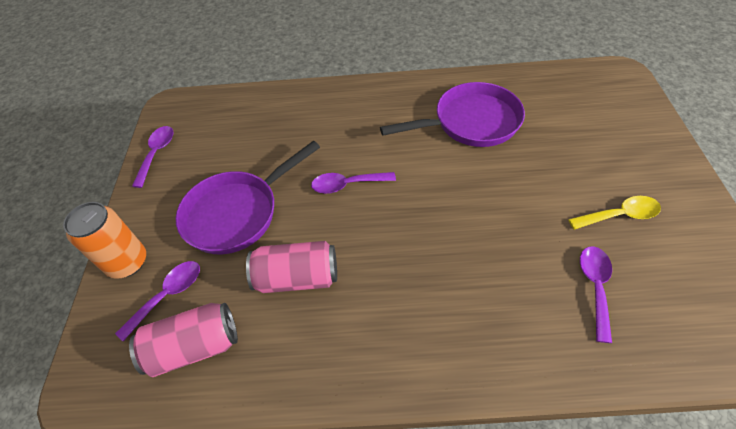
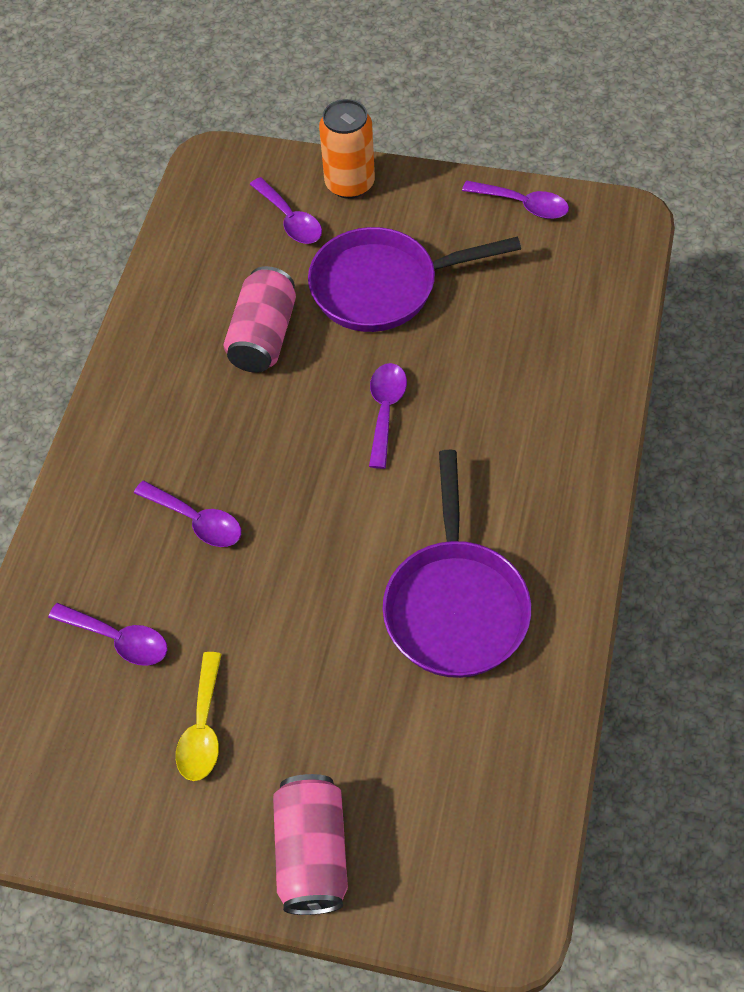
camera: 105 degrees right, 5 degrees up
pink can [129,303,238,377] -> pink can moved to [273,774,348,915]
purple pan [175,141,320,254] -> purple pan turned 75 degrees counterclockwise [308,227,521,332]
none -> purple spoon [134,481,241,547]

